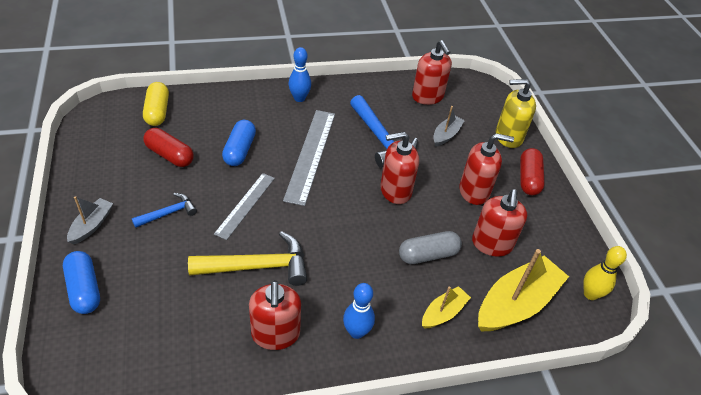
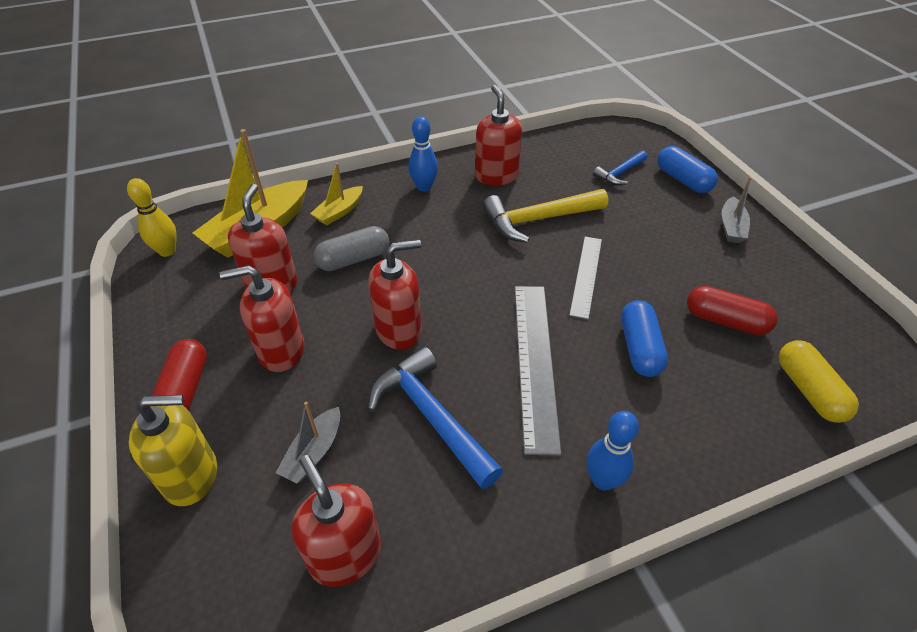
camera: 175 degrees right, 0 degrees up
blue hammer [132,193,197,228] -> blue hammer moved to [593,151,647,185]

